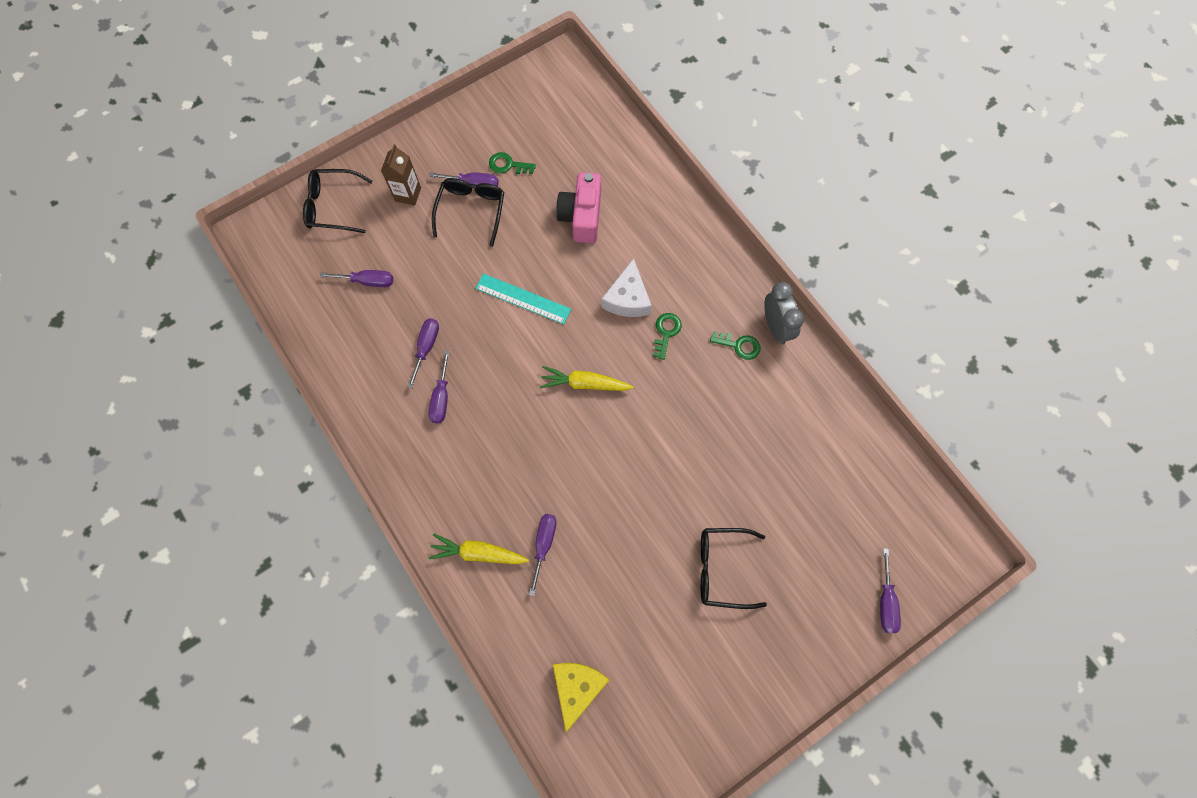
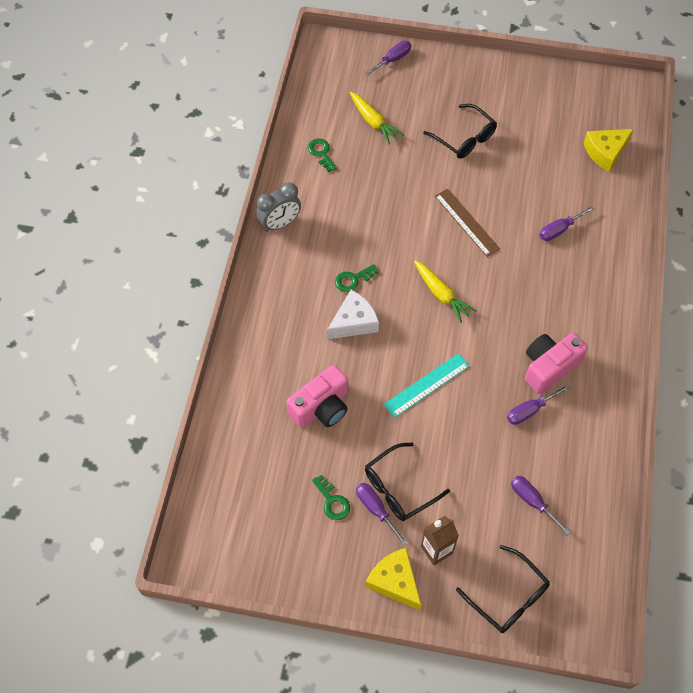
camera: 135 degrees left, 10 degrees down
yellow carrot [428,534,529,564] -> yellow carrot moved to [350,92,404,144]
purple screwdriver [429,350,450,423] -> pink camera [525,333,588,394]
turquoise ruler [475,273,571,324] -> turquoise ruler turned 75 degrees clockwise [384,353,469,418]
green key [710,331,760,360] -> green key moved to [308,139,337,172]
grey clock [764,282,804,345] -> grey clock turned 150 degrees counterclockwise [256,182,301,232]
none -> yellow cheese [366,548,421,610]
none -> brown ruler [435,189,500,257]

